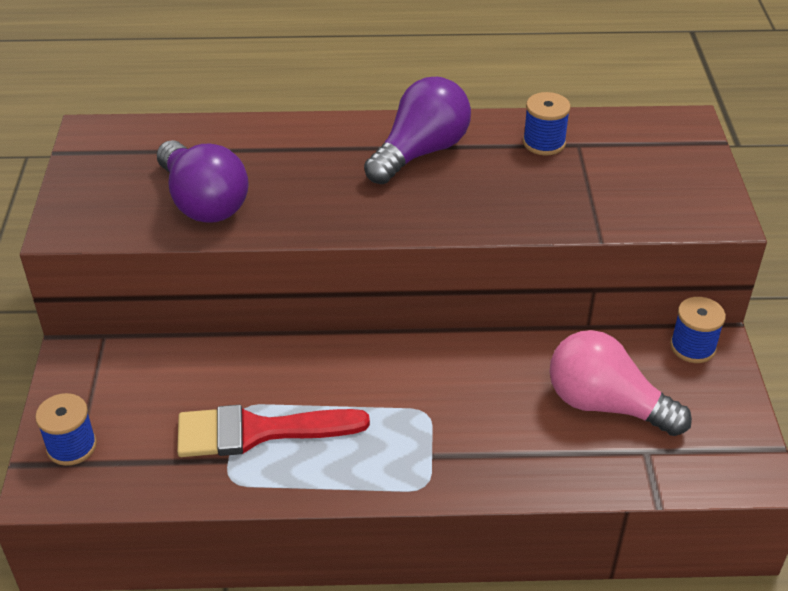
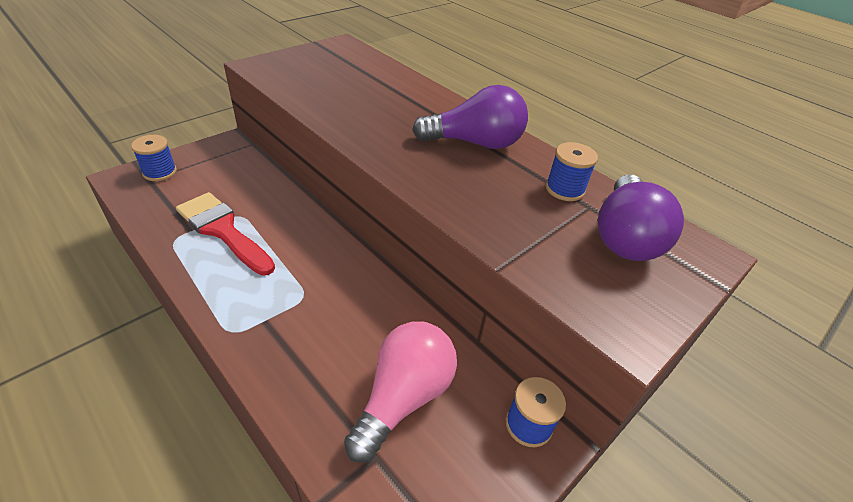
camera: 45 degrees right, 0 degrees up
purple light bulb [157,140,249,223] -> purple light bulb moved to [598,175,684,261]
pink light bulb [549,330,692,436] -> pink light bulb turned 45 degrees clockwise [344,322,457,463]

